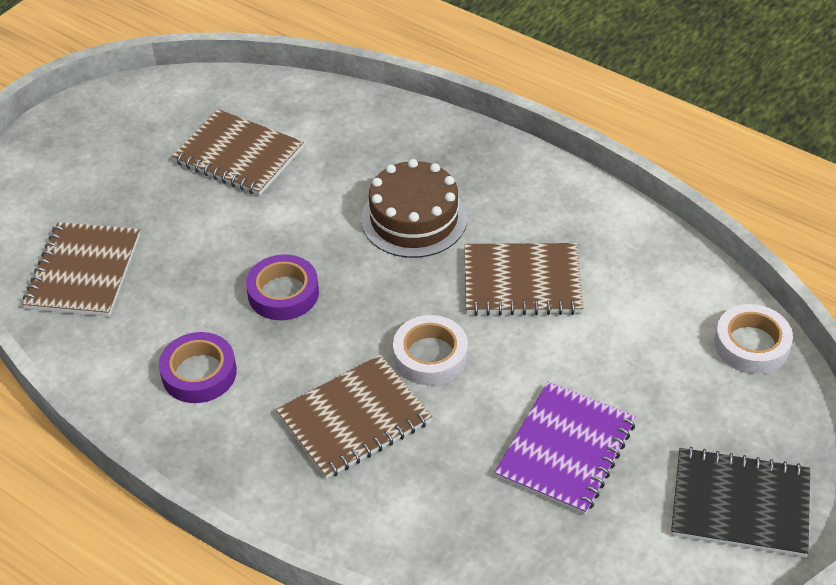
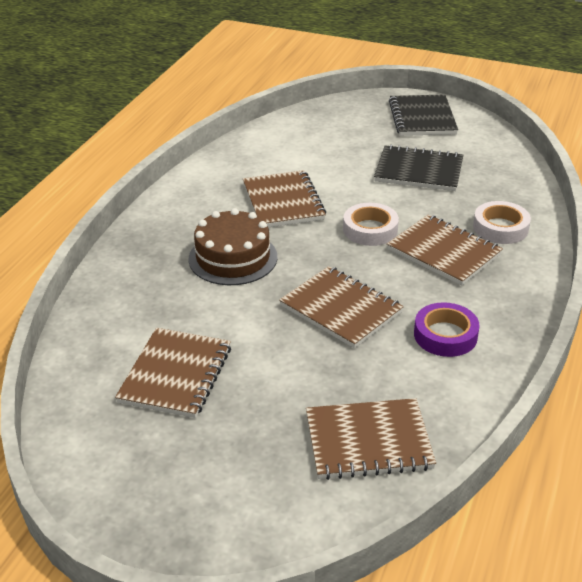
camera: 105 degrees left, 10 degrees down
purple tape [246,254,319,320] -> brown notebook [279,266,404,348]
purple notebook [494,382,636,515] -> black notebook [374,144,463,191]
white tape [714,304,793,374] -> white tape moved to [473,201,531,244]

